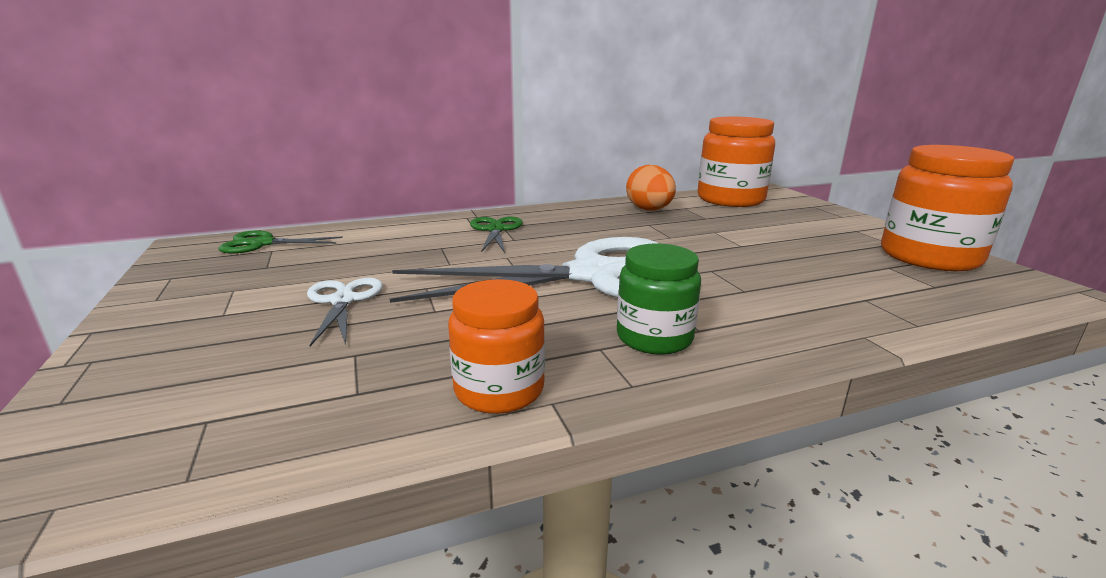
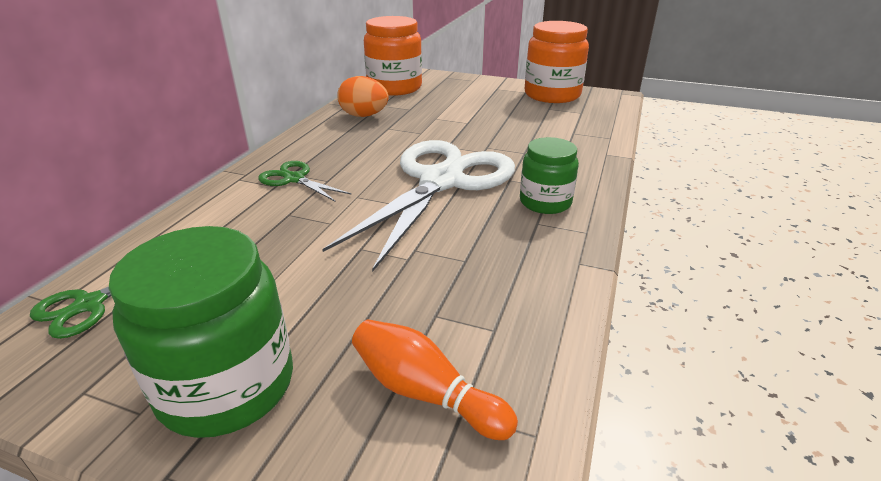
camera: 50 degrees left, 10 degrees up
white scissors [307,278,383,346] -> none
orange jar [448,279,545,414] -> none
none -> green jar [108,226,293,438]
none -> orange bowling pin [352,319,518,440]

